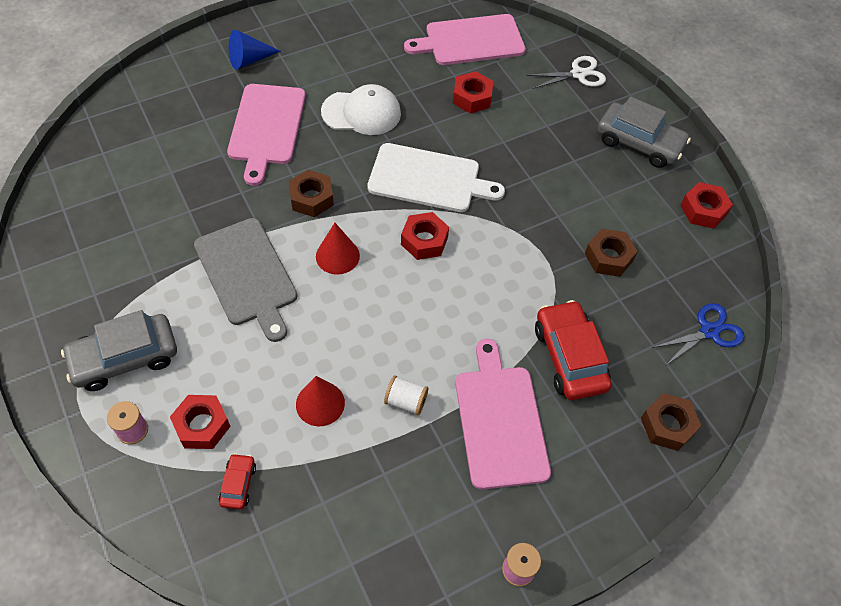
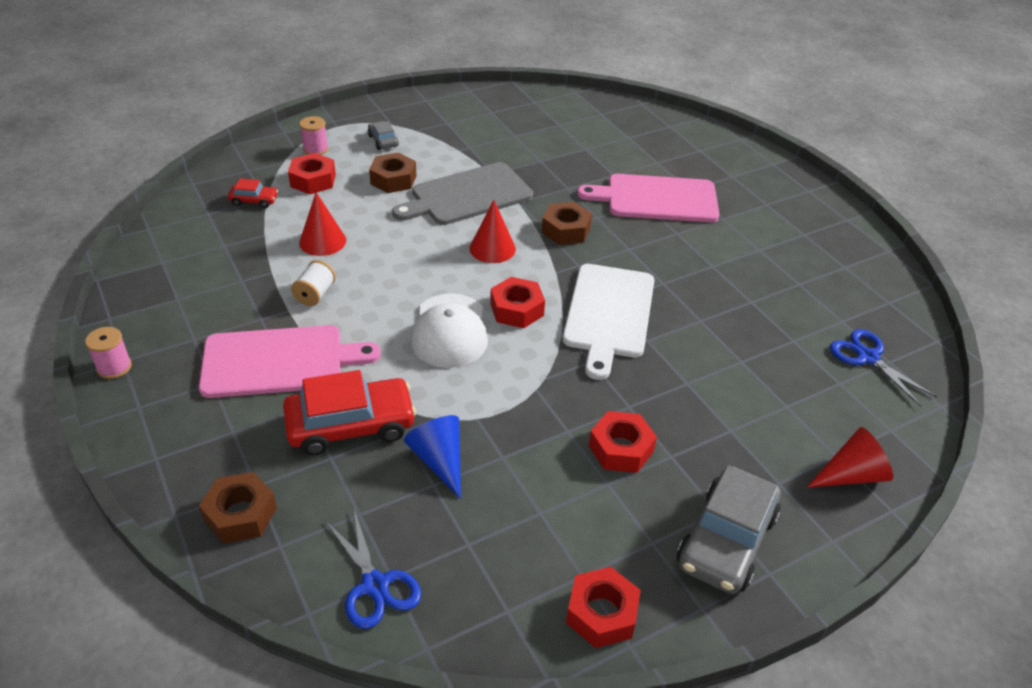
camera: 90 degrees right, 15 degrees down
grey car [61,310,177,391] -> grey car [368,121,399,150], size x0.48
blue cone [229,30,281,70] -> blue cone moved to [404,415,461,499]
white cap [321,84,401,135] -> white cap moved to [411,293,488,368]
pink cutting board [404,14,526,65] -> blue scissors [830,329,937,406]
red nut [453,71,493,114] -> red nut moved to [589,411,657,473]
white scissors [526,56,606,89] -> red cone [807,427,893,488]
brown nut [585,229,638,277] -> brown nut moved to [369,152,417,193]

